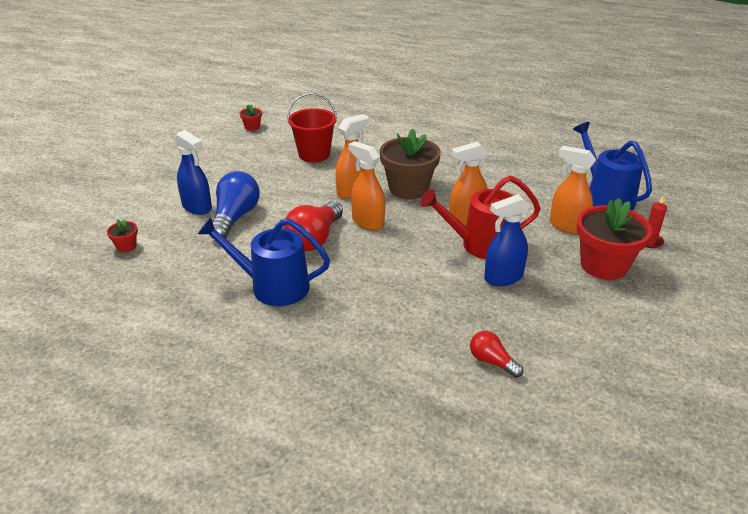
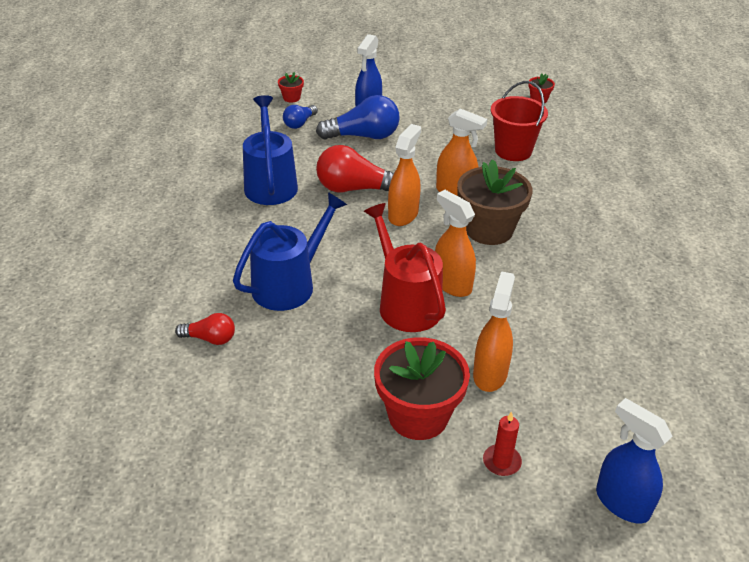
camera: 70 degrees right, 5 degrees up
red light bulb [470,331,523,378] -> red light bulb turned 75 degrees clockwise [175,313,235,345]
blue spray bottle [484,194,530,286] -> blue spray bottle moved to [596,398,672,524]
blue watering can [573,122,652,210] -> blue watering can moved to [233,192,347,311]
none -> blue light bulb [283,105,318,129]

